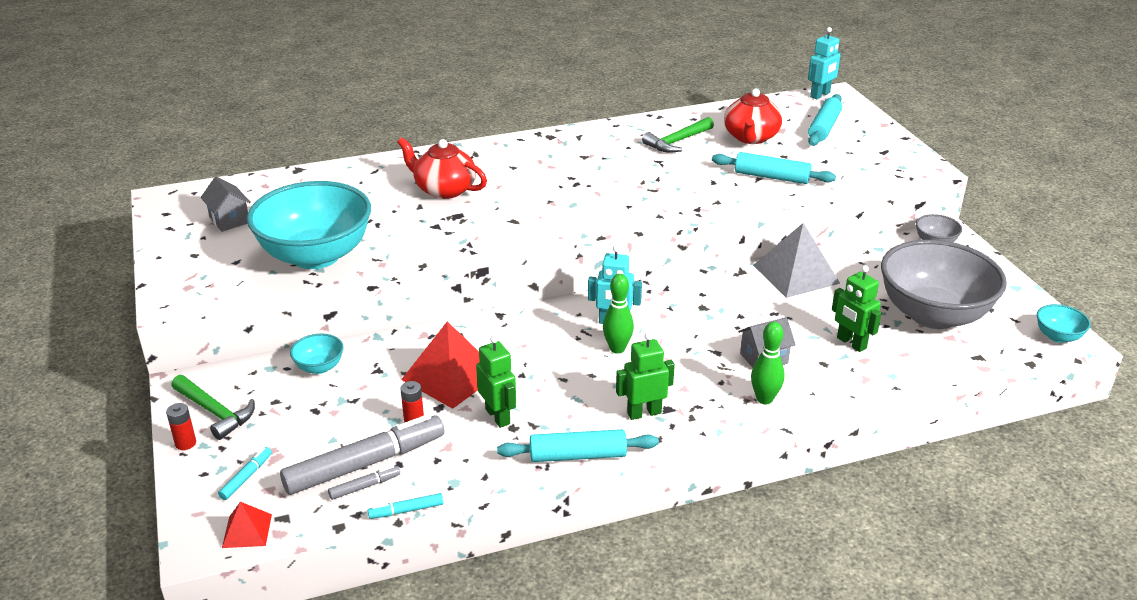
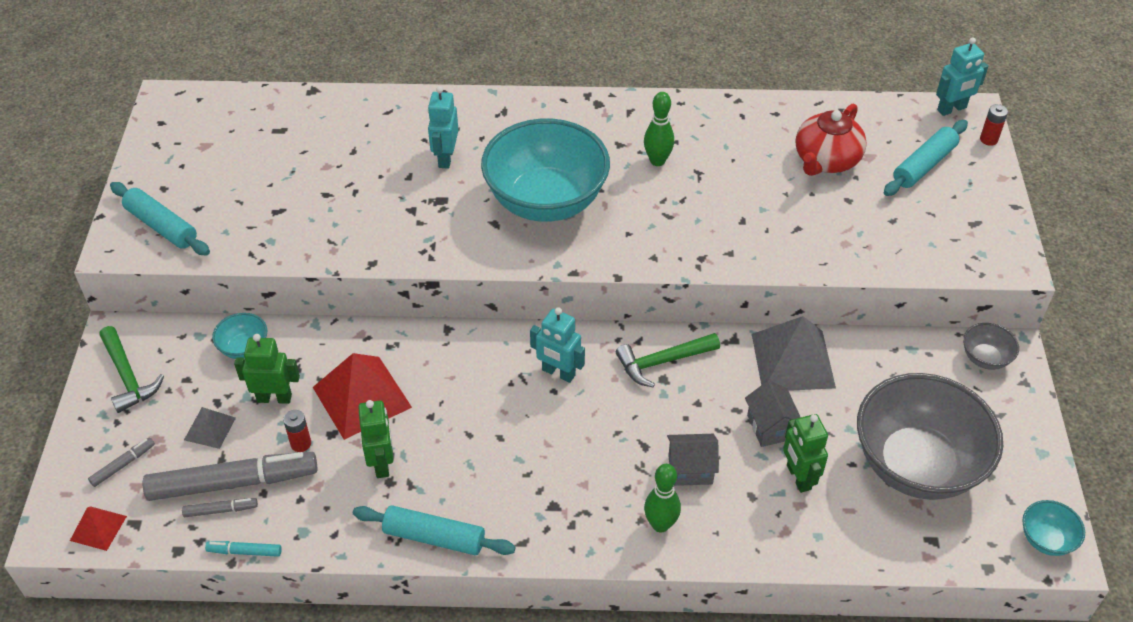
camera: 20 degrees right, 15 degrees up
red battery [166,403,196,450] -> red battery moved to [980,104,1008,146]
grey house [201,177,251,232] -> grey house moved to [745,380,801,447]
turquoise marker [218,447,272,500] -> grey marker [88,437,155,487]
turquoise bowl [247,181,371,269] -> turquoise bowl moved to [481,119,610,222]
red teapot [397,138,487,199] -> turquoise robot [428,86,459,169]
green bowling pin [603,274,634,354] -> green bowling pin moved to [644,92,674,166]
green robot [616,332,675,420] -> green robot moved to [234,334,300,404]
green hammer [642,117,714,153] -> green hammer moved to [616,333,720,387]
turquoise rolling pin [712,152,836,184] -> turquoise rolling pin moved to [110,182,210,255]
none -> grey pyramid [184,407,236,449]

